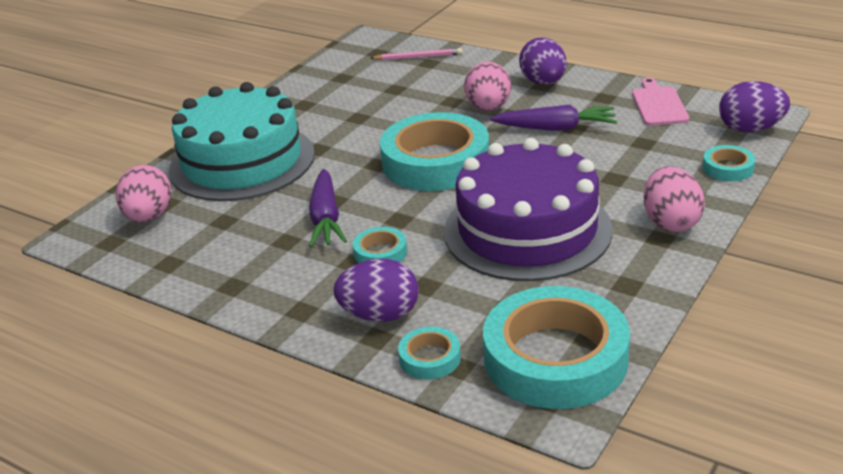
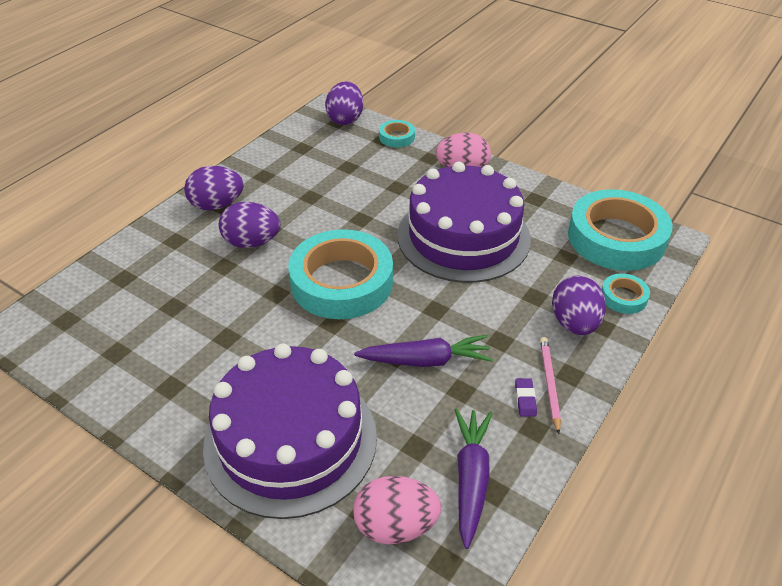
camera: 90 degrees left, 10 degrees up
turquoise cake [169,82,315,201] -> purple cake [203,343,377,519]
turquoise tape [353,227,407,263] -> none
pink pencil [370,48,462,60] -> pink pencil moved to [540,337,561,434]
pink egg [464,62,511,111] -> purple egg [219,202,280,248]
purple carrot [490,105,617,131] -> purple carrot moved to [455,409,492,549]
pink cutting board [632,78,689,126] -> none
none -> purple eraser [515,378,537,417]

